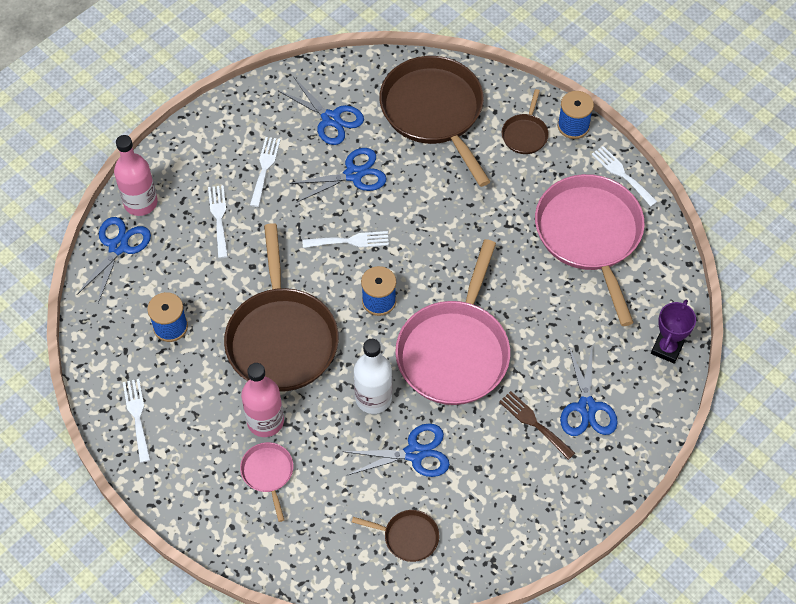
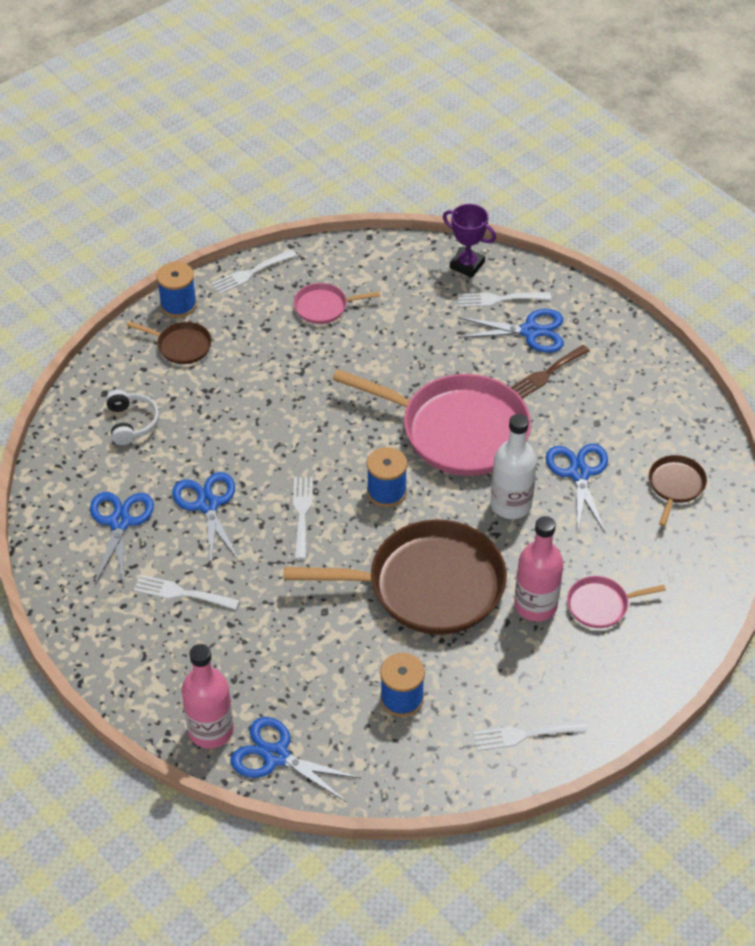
camera: 85 degrees left, 10 degrees down
white fork [208,185,228,258] -> white fork moved to [457,292,551,307]
blue scissors [279,78,364,145] -> blue scissors turned 45 degrees counterclockwise [90,492,154,585]
brown pan [379,56,491,187] -> white headphones [106,390,159,445]
pink pan [535,174,645,326] -> pink pan [294,283,380,324], size x0.45

